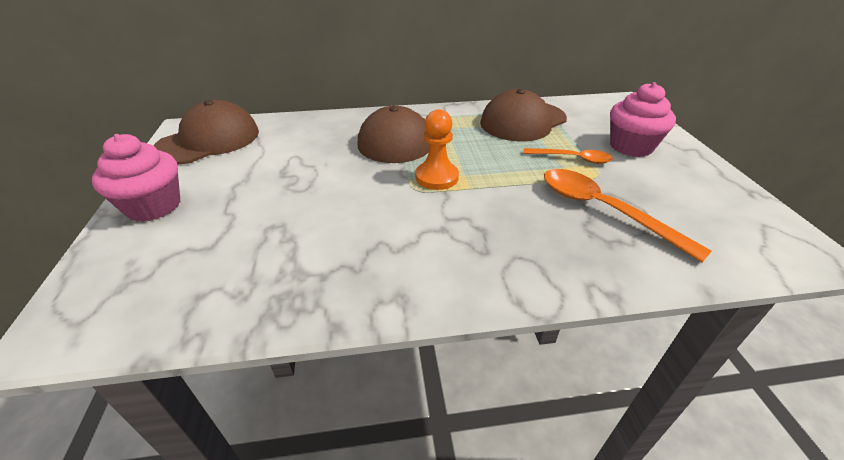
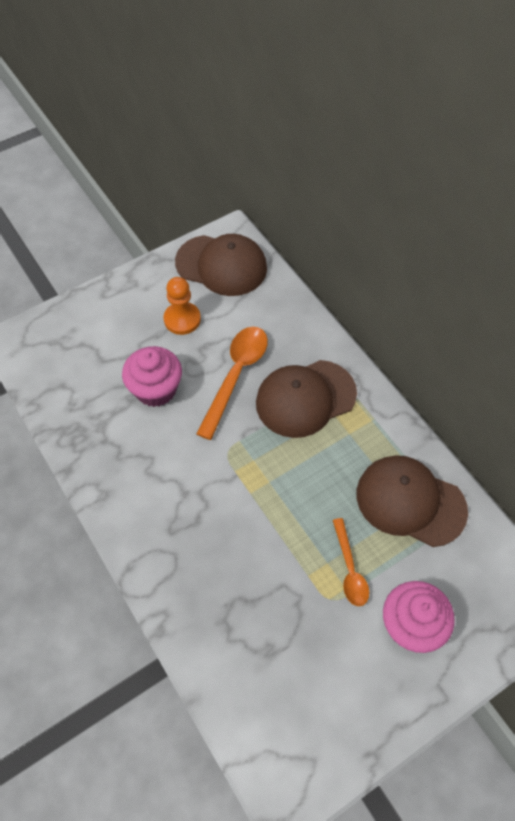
camera: 65 degrees right, 20 degrees up
pink cupcake [92,134,180,222] -> pink cupcake moved to [122,346,182,407]
orange pawn [415,109,459,190] -> orange pawn moved to [164,277,201,335]
orange spoon [544,169,712,262] -> orange spoon moved to [196,327,268,440]

